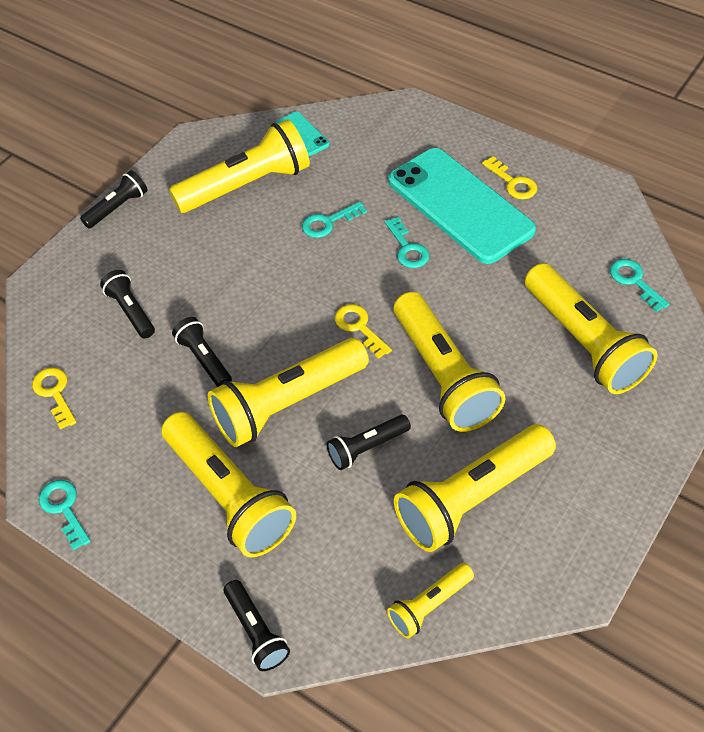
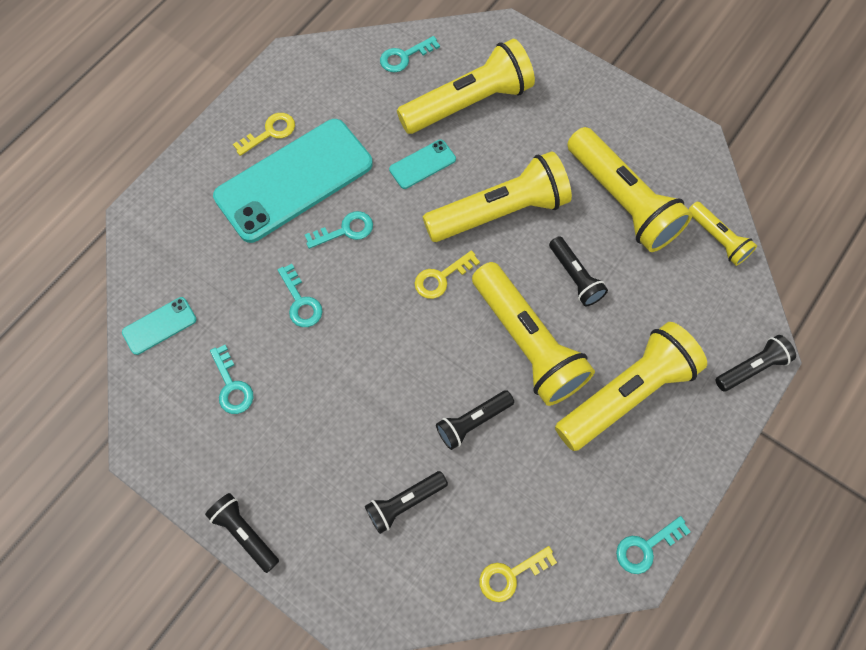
camera: 90 degrees left, 15 degrees up
yellow flashlight [169,119,310,213] -> turquoise key [210,345,254,414]
none -> turquoise phone [389,140,456,189]

